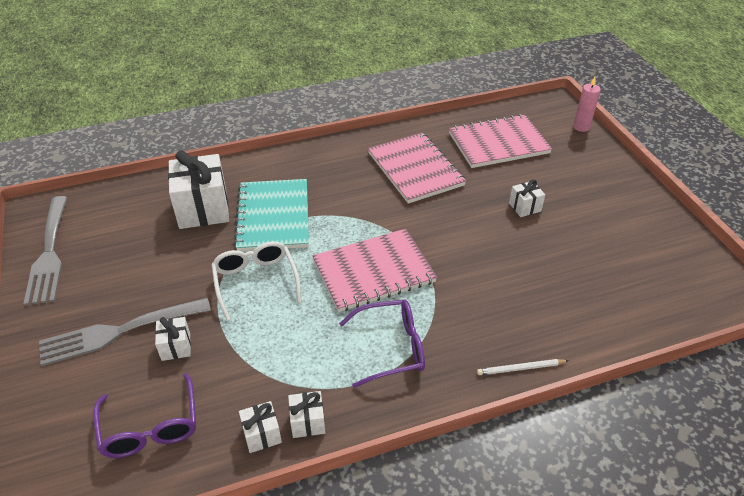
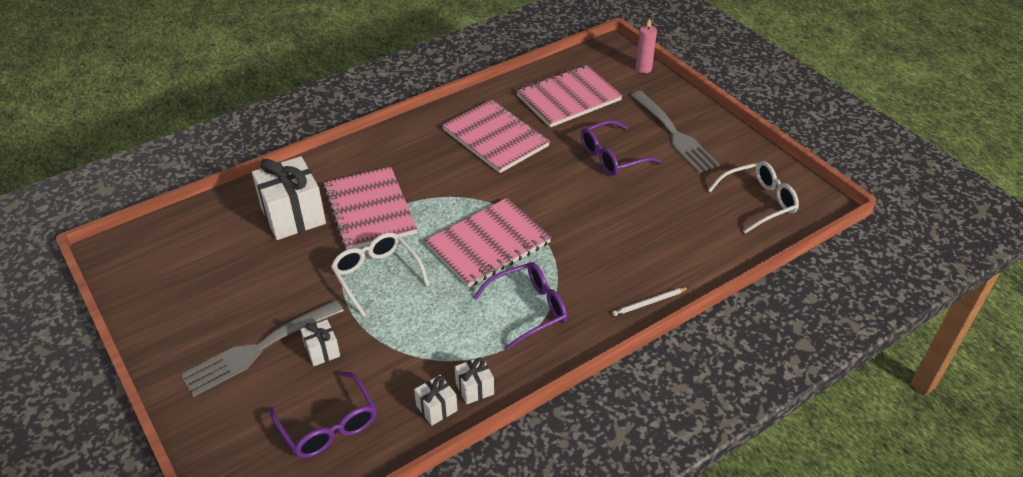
camera: 15 degrees left, 0 degrees up
grey fork [23,196,67,306] -> grey fork moved to [630,91,720,173]
turquoise notebook [234,179,309,251] -> pink notebook [323,167,417,250]
white gift [509,179,545,217] -> purple glasses [581,120,662,176]
none -> white glasses [708,161,799,234]

